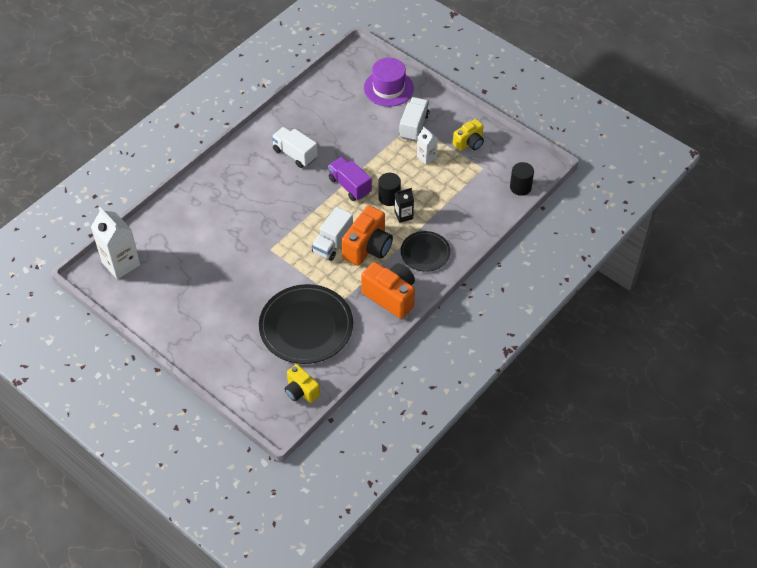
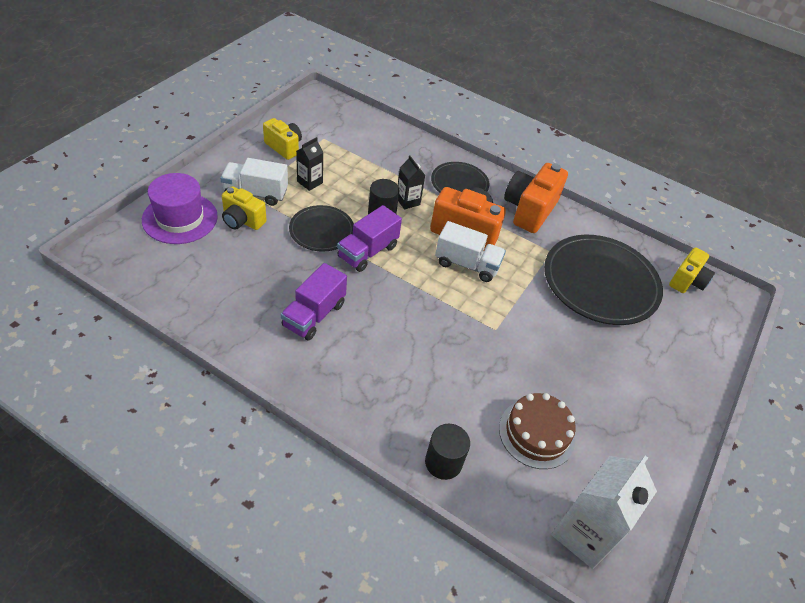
camera: 105 degrees left, 5 degrees down
white truck [271,127,318,168] -> purple truck [281,263,347,341]
white carton [417,127,438,165] -> black carton [296,137,324,191]
black cylinder [510,162,534,196] -> black cylinder moved to [425,424,470,480]
none -> yellow camera [222,186,267,230]
none -> black plate [289,205,354,252]
none -> brown cake [499,393,576,469]

